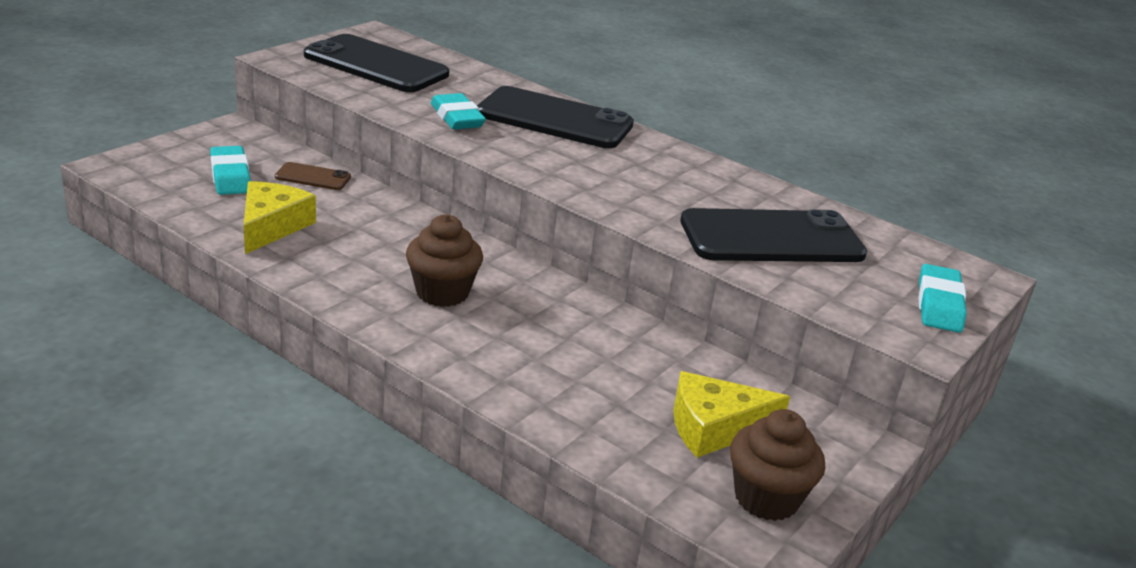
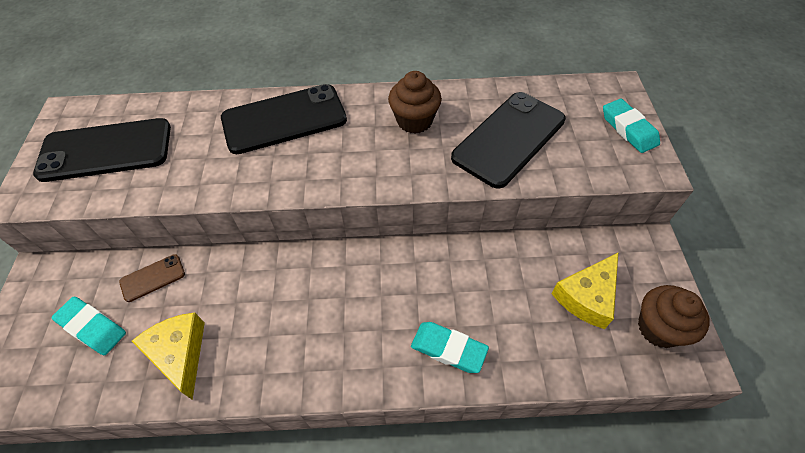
camera: 35 degrees left, 25 degrees up
brown cupcake [406,214,483,307] -> brown cupcake moved to [388,71,442,134]
turquoise eraser [431,93,486,130] -> turquoise eraser moved to [411,322,489,373]

